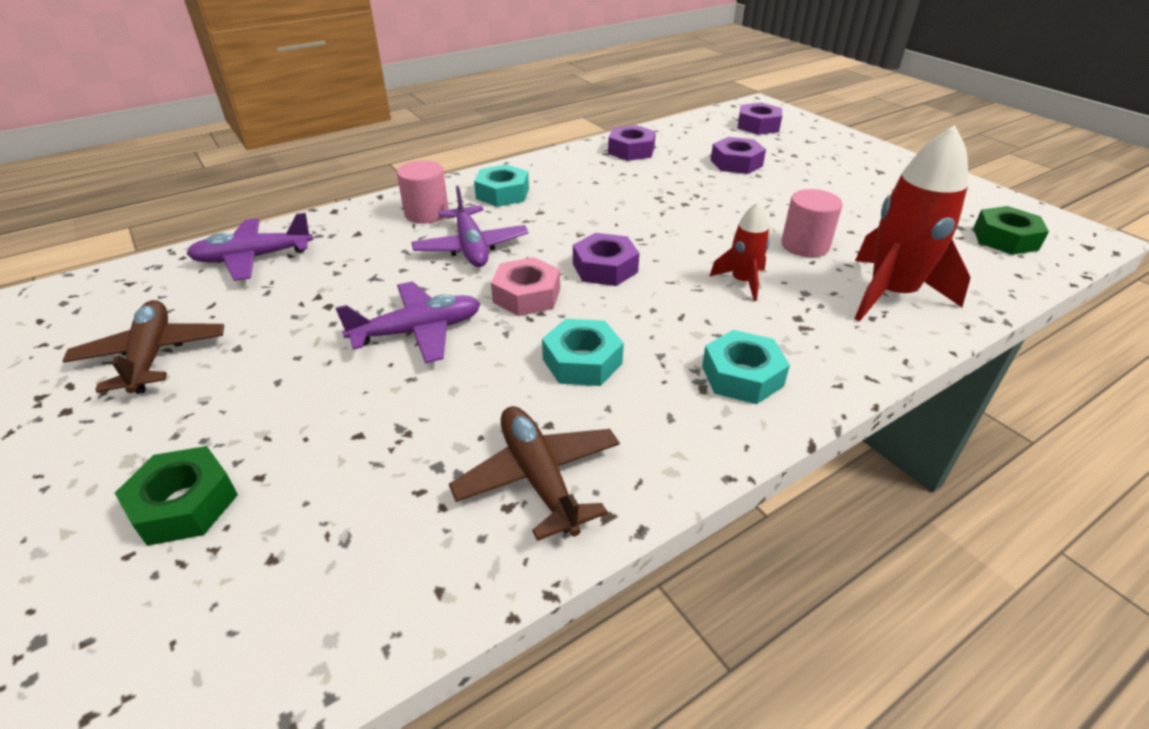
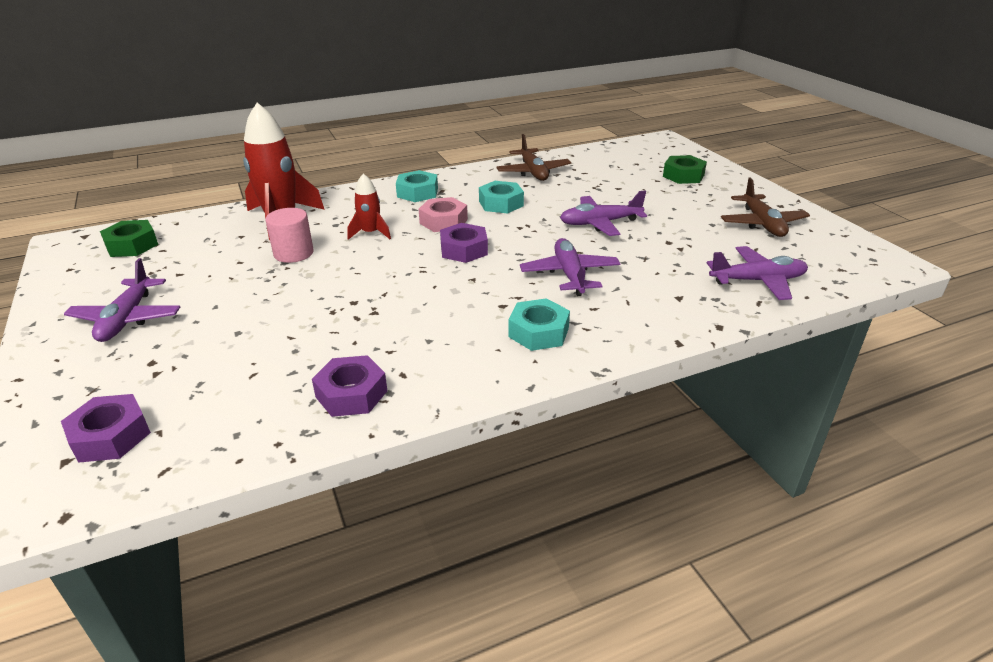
camera: 170 degrees left, 5 degrees down
pink cylinder [397,161,449,224] -> none
pink nut [491,257,560,316] -> pink nut moved to [419,197,468,232]
purple nut [711,137,766,174] -> none
none -> purple plane [64,258,180,342]

